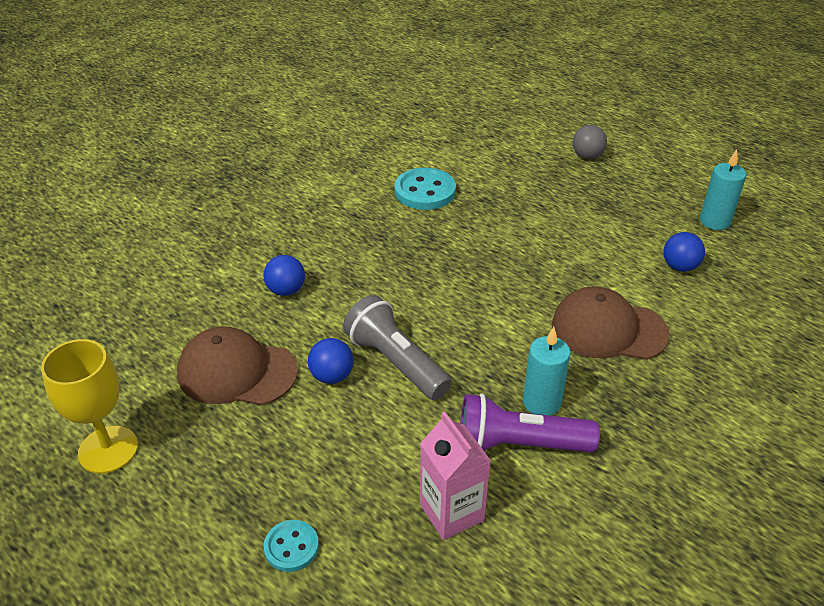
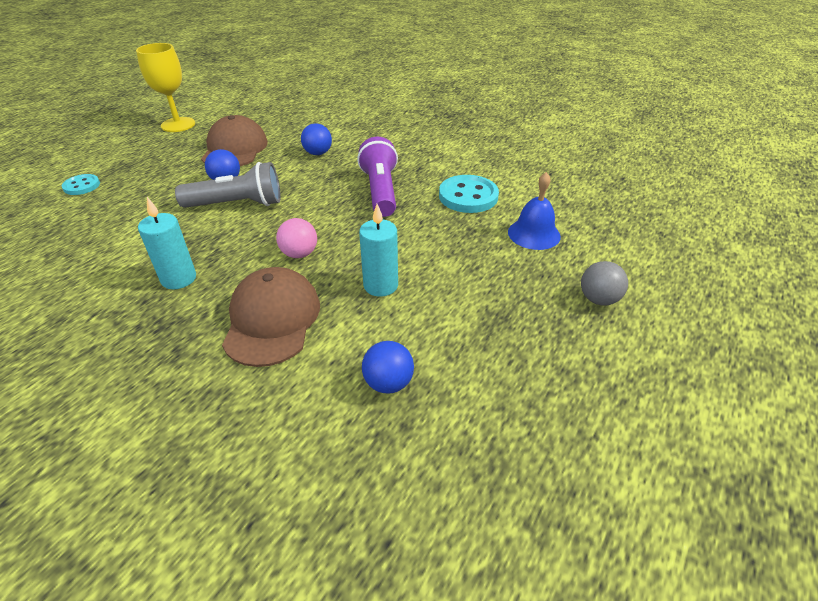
camera: 80 degrees right, 0 degrees up
grey flashlight [343,295,452,400] -> grey flashlight turned 45 degrees clockwise [175,162,281,208]
pink carton [420,411,491,540] -> none
purple flashlight [460,393,600,452] -> purple flashlight moved to [357,137,398,217]
turquoise candle [700,150,746,230] -> turquoise candle moved to [359,204,398,297]
none -> pink ball [276,218,317,258]
none -> blue bell [508,172,561,250]

